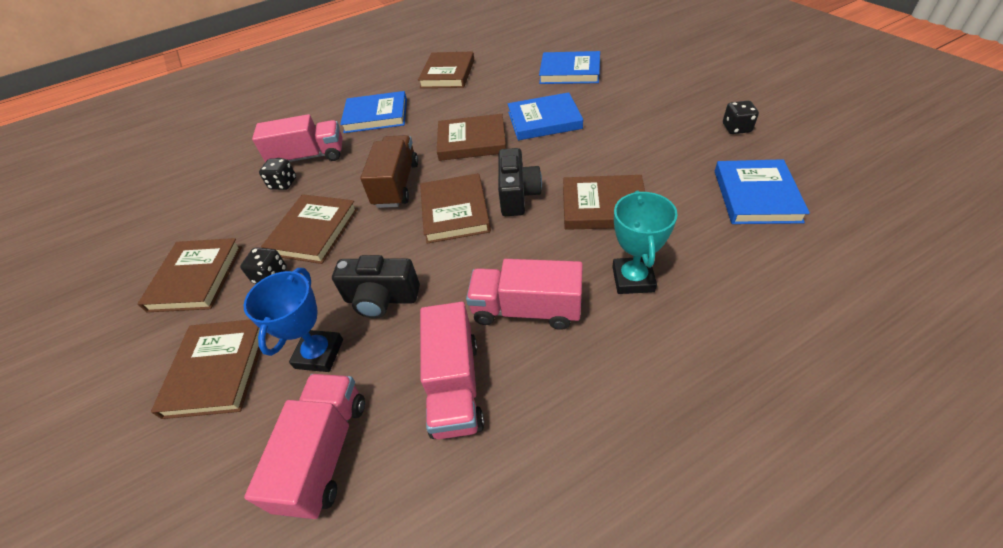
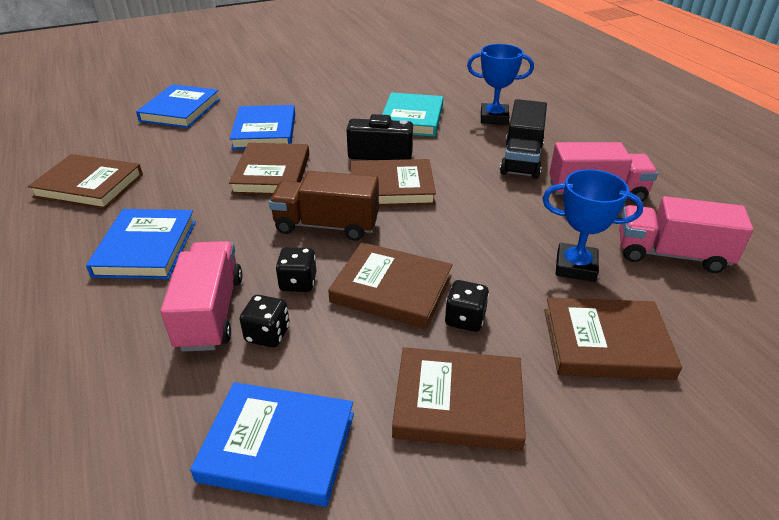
camera: 90 degrees left, 10 degrees down
black camera [332,255,420,318] -> none
pink truck [466,259,583,330] -> black truck [500,99,547,179]
brown book [563,175,645,230] -> turquoise book [382,92,443,137]
turquoise trophy [612,190,678,294] -> blue trophy [467,44,534,125]
blue book [715,159,810,224] -> blue book moved to [190,382,354,507]
black dice [723,101,759,134] -> black dice moved to [275,247,317,292]

